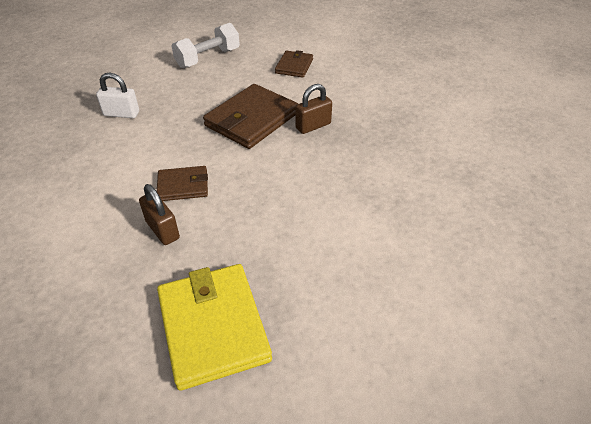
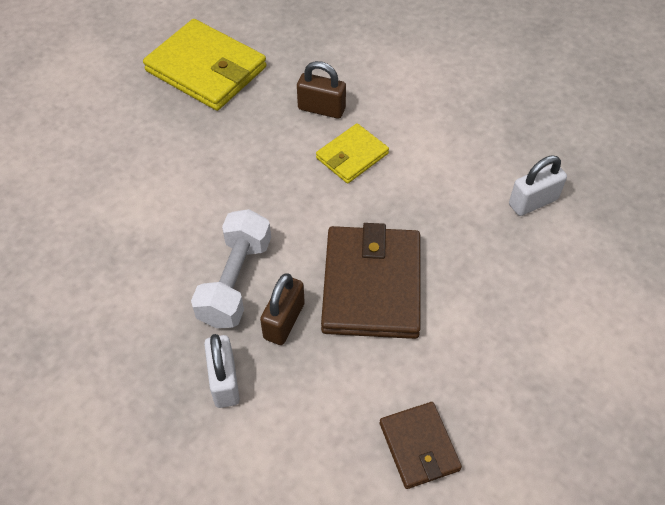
camera: 145 degrees right, 10 degrees up
brown wallet [157,166,208,201] -> yellow wallet [316,123,389,184]
white dumbbell [172,23,240,68] -> white dumbbell moved to [191,209,271,328]
none -> white padlock [204,334,240,408]

